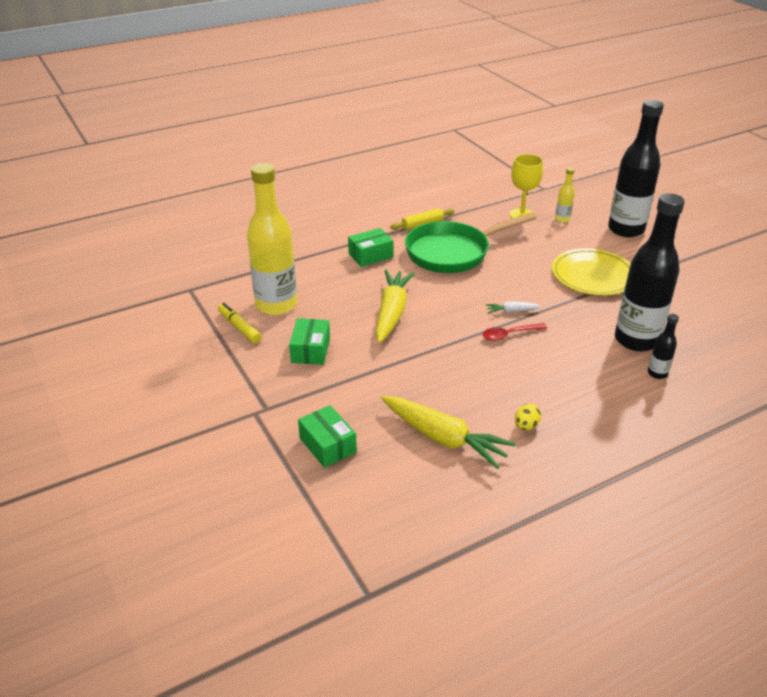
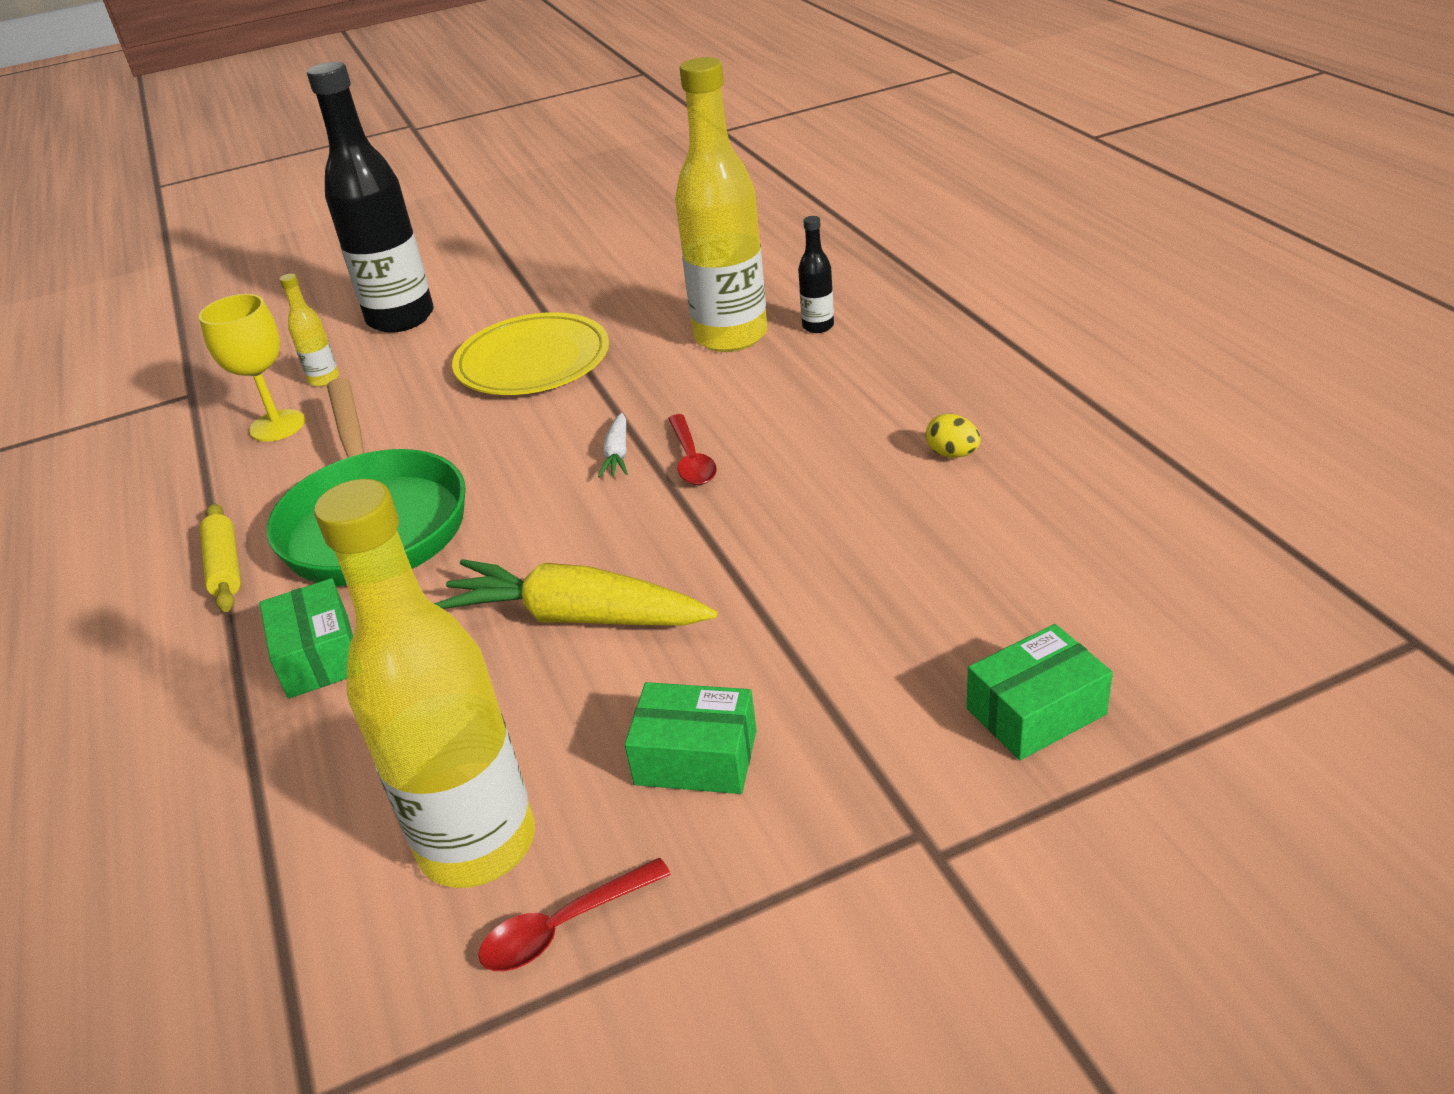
camera: 80 degrees left, 0 degrees up
yellow marker [218,303,261,343] -> red spoon [478,858,671,971]
yellow carrot [381,396,516,469] -> none
black bottle [615,193,685,352] -> yellow bottle [675,57,767,352]

